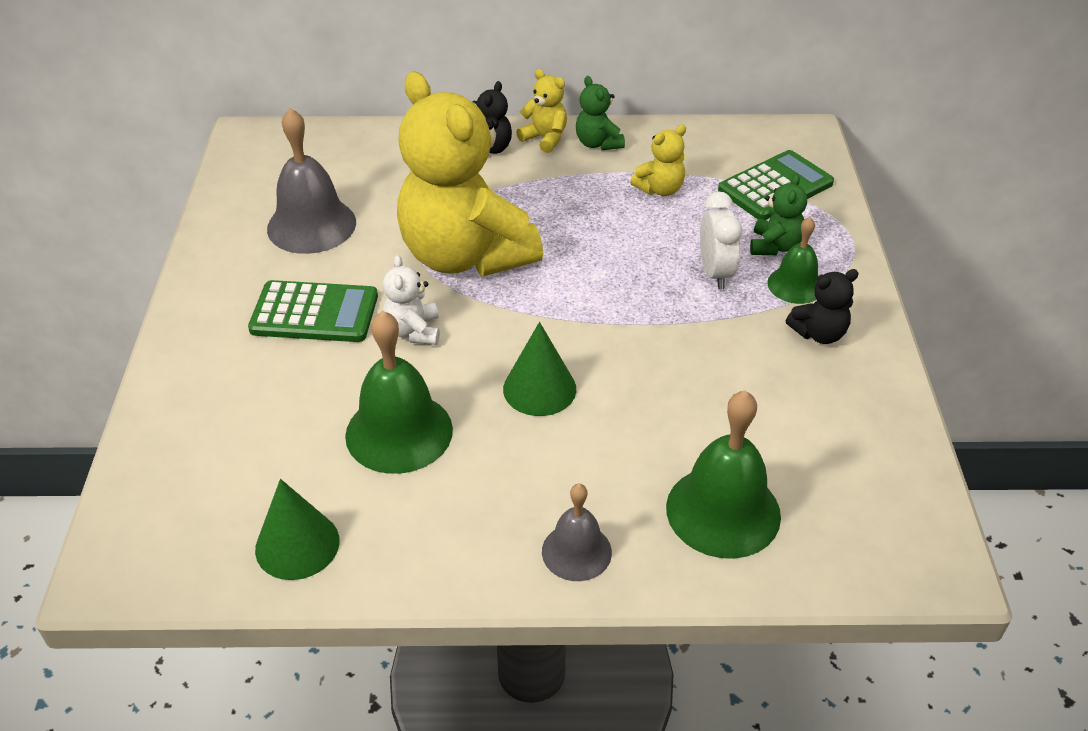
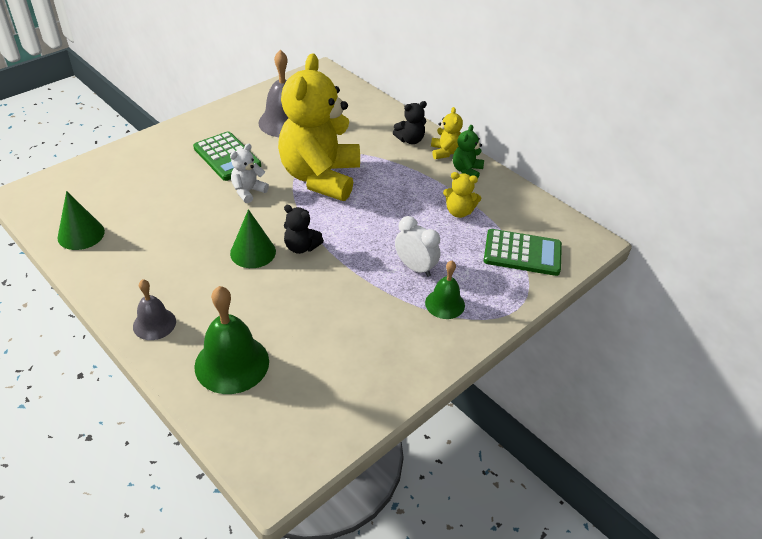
camera: 45 degrees right, 0 degrees up
green bell [345,311,453,474] -> none
white clock [700,191,742,289] -> white clock turned 90 degrees counterclockwise [395,216,440,277]
green teddy bear [750,174,807,255] -> none
black teddy bear [785,269,859,344] -> black teddy bear moved to [284,205,324,254]

